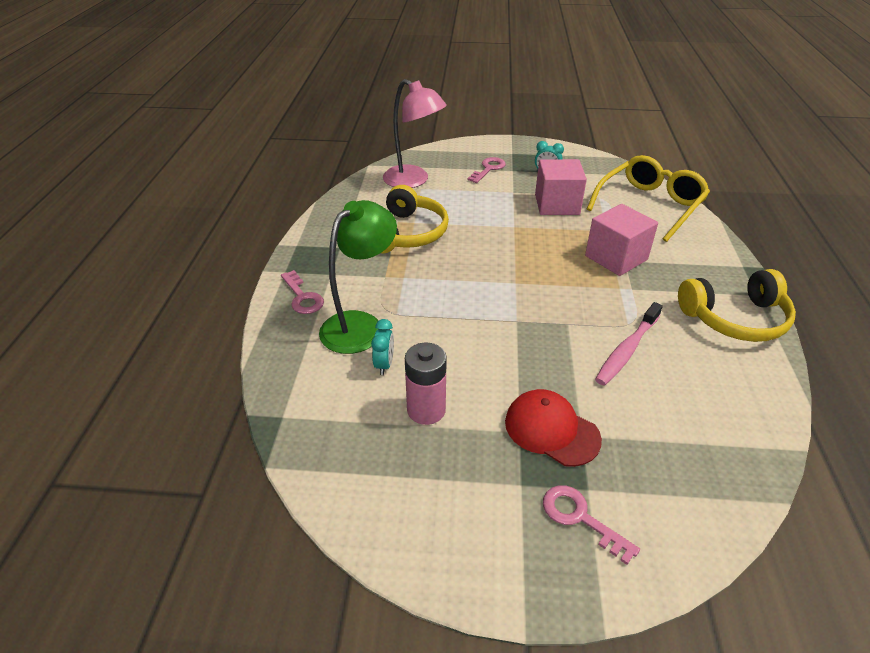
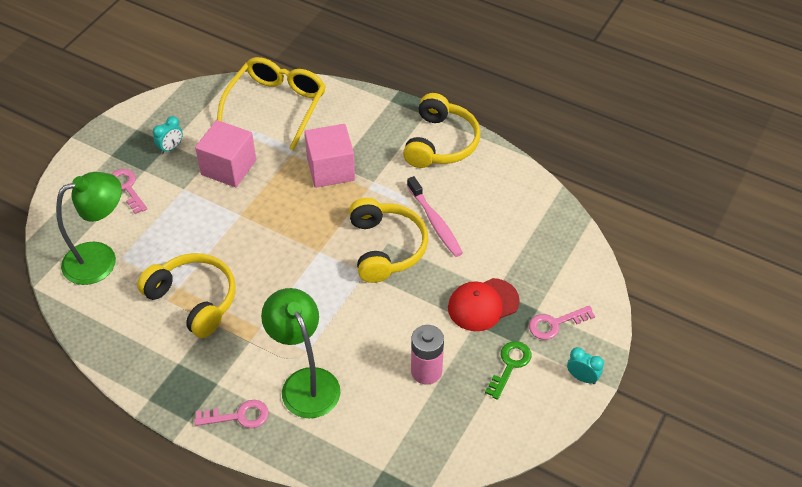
camera: 65 degrees left, 10 degrees up
turquoise clock [371,319,394,375] -> turquoise clock moved to [567,347,604,384]
pink lamp [383,79,447,188] -> green lamp [56,172,122,285]
yellow glasses [587,155,710,242] -> yellow glasses turned 45 degrees clockwise [217,57,326,151]
none -> yellow headphones [349,198,428,283]
none -> green key [485,341,531,400]

